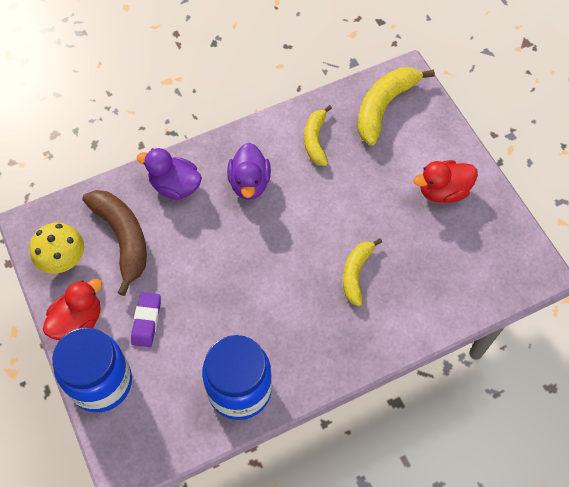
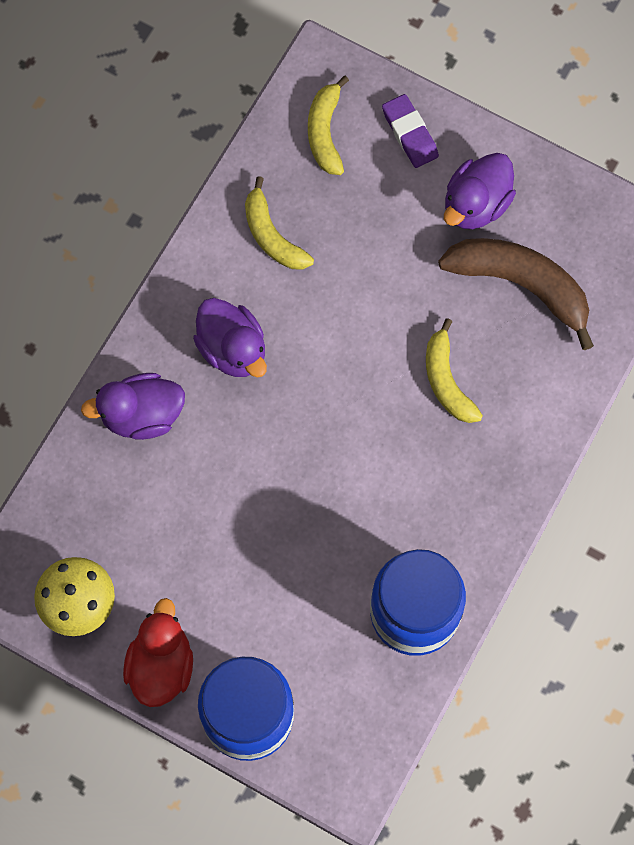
camera: 35 degrees left, 10 degrees up
brown banana [82,190,147,296] -> brown banana moved to [438,238,594,350]
purple eraser [131,292,161,347] -> purple eraser moved to [382,94,439,168]
yellow banana [358,67,435,146] -> yellow banana [308,76,349,175], size x0.63
red duck [414,160,478,203] -> purple duck [444,153,516,229]

